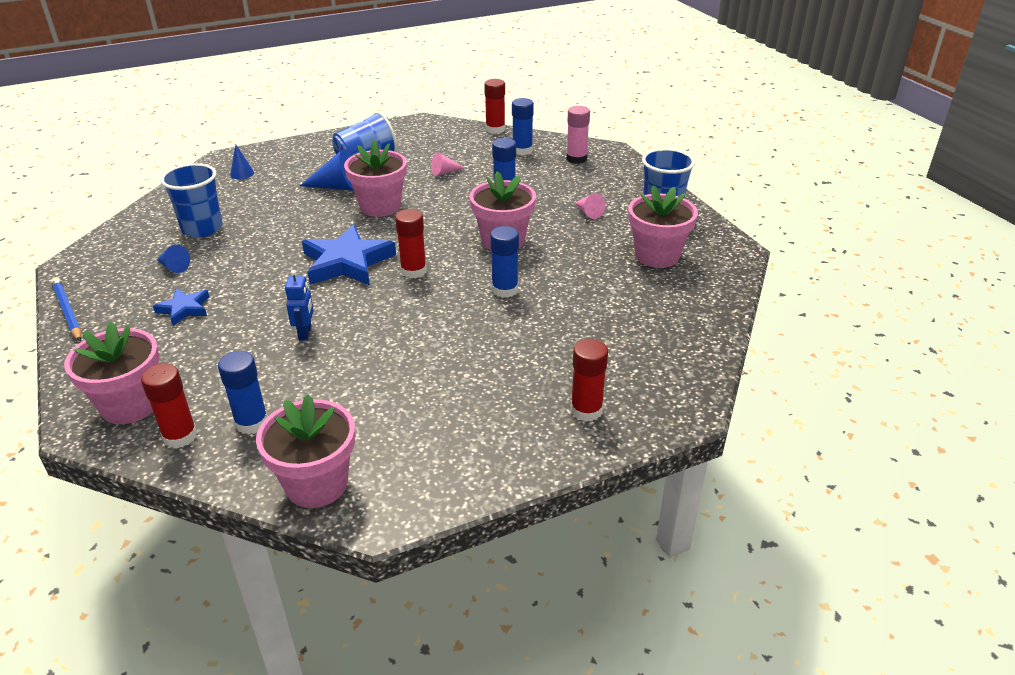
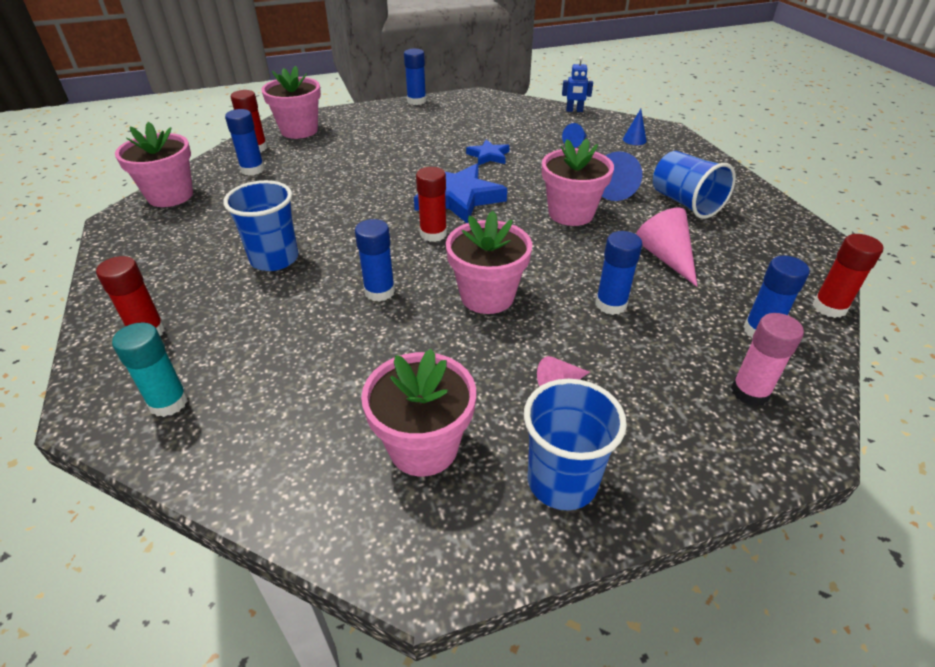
camera: 95 degrees right, 5 degrees up
blue pencil [51,277,81,341] -> blue glue stick [404,48,426,105]
blue star [153,288,209,326] -> blue star moved to [466,139,510,165]
blue cone [156,245,190,273] -> blue cone moved to [562,123,587,148]
blue cup [160,163,223,238] -> blue cup moved to [223,180,299,271]
blue robot [285,270,314,340] -> blue robot moved to [562,57,593,112]
pink cone [431,152,464,176] -> pink cone [636,208,698,287], size x1.74
none -> turquoise glue stick [112,322,188,417]

